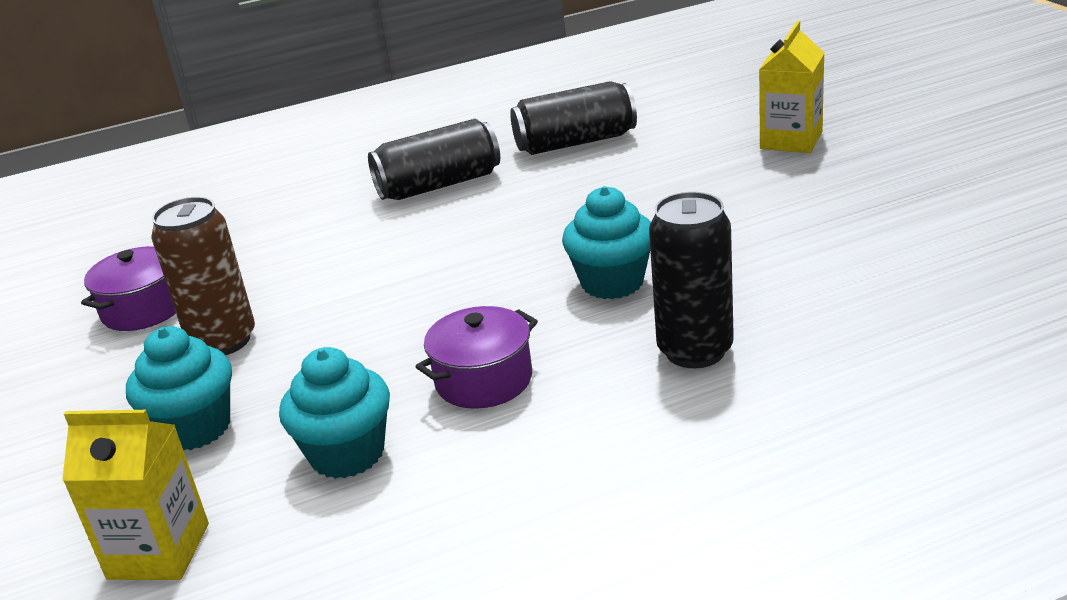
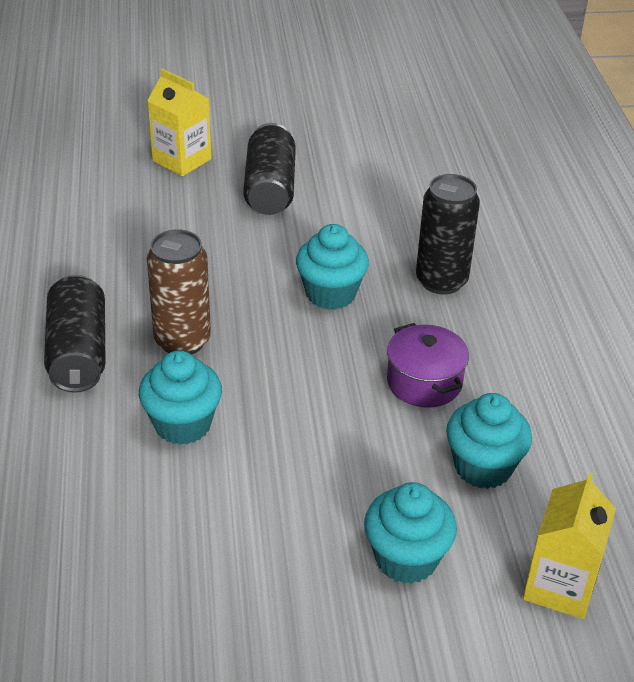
camera: 80 degrees left, 10 degrees up
purple pot [81,246,176,331] -> none
brown can [151,197,255,355] -> brown can moved to [147,229,211,355]
black can [510,81,637,155] -> black can moved to [243,123,296,215]
none -> turquoise cupcake [139,351,222,445]

